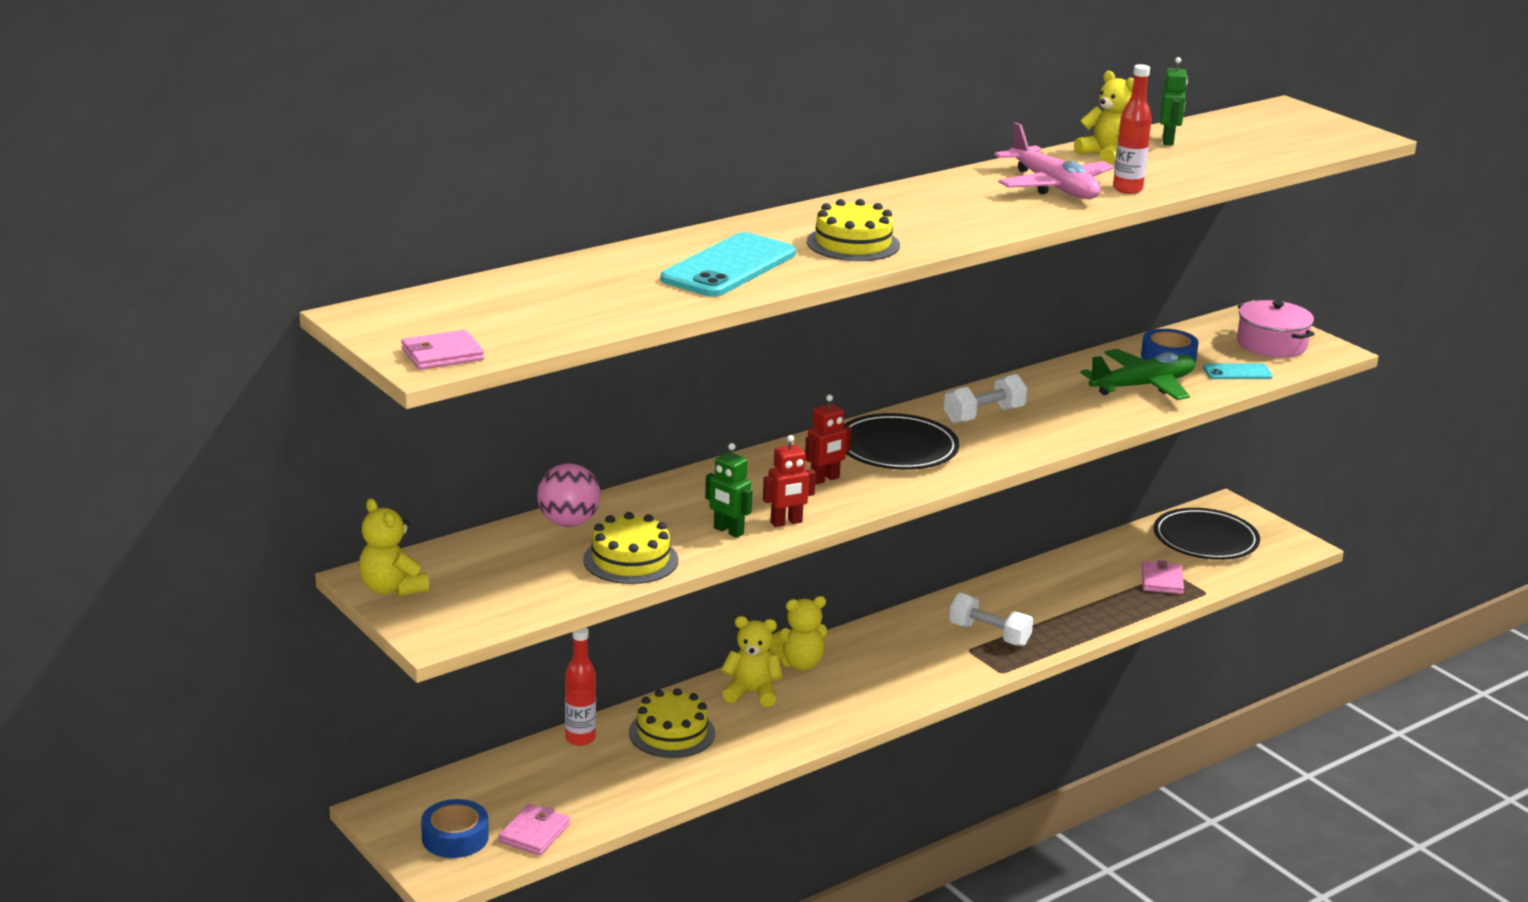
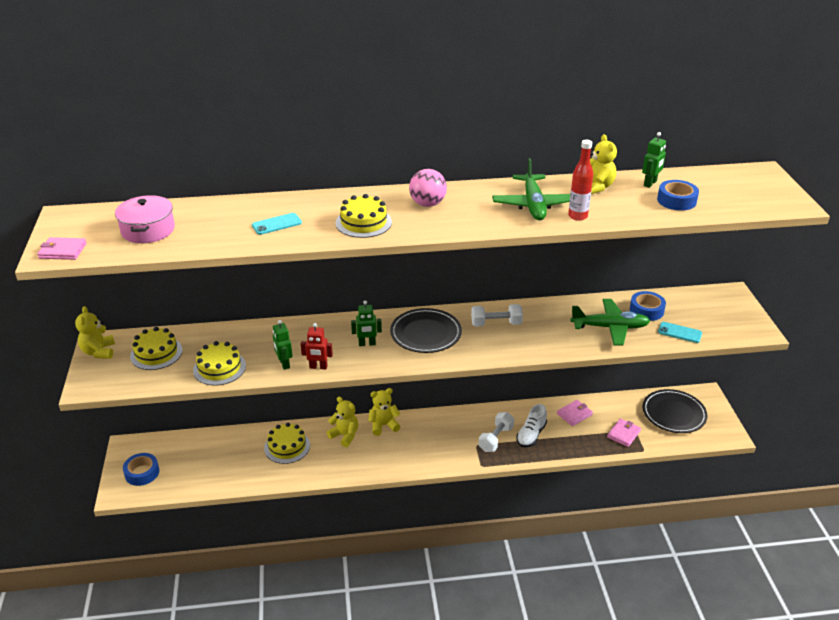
camera: 30 degrees right, 10 degrees up
pink wallet [498,804,570,855] -> pink wallet moved to [557,400,593,426]
pink ball [537,463,601,527] -> pink ball moved to [409,169,447,207]
red bottle [565,627,596,746] -> none
turquoise phone [661,232,796,297] -> turquoise phone [252,213,302,235], size x0.53
yellow teddy bear [770,596,828,670] -> yellow teddy bear turned 150 degrees clockwise [368,388,400,436]
red robot [805,395,852,485] -> green robot [351,300,382,346]
white dumbbell [949,593,1033,646] -> white dumbbell turned 60 degrees clockwise [478,412,514,452]
pink plane [994,122,1114,199] -> green plane [492,158,570,220]
pink pot [1237,300,1314,357] -> pink pot moved to [115,195,175,243]
none -> yellow cake [130,327,183,370]
none -> white shoe [516,404,547,447]
none -> blue tape [657,180,699,211]

